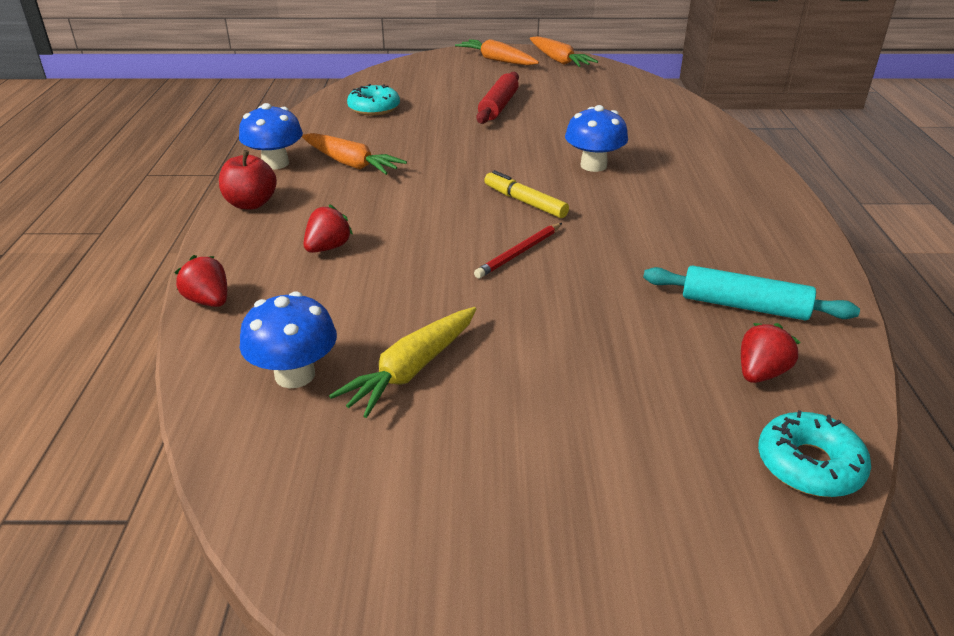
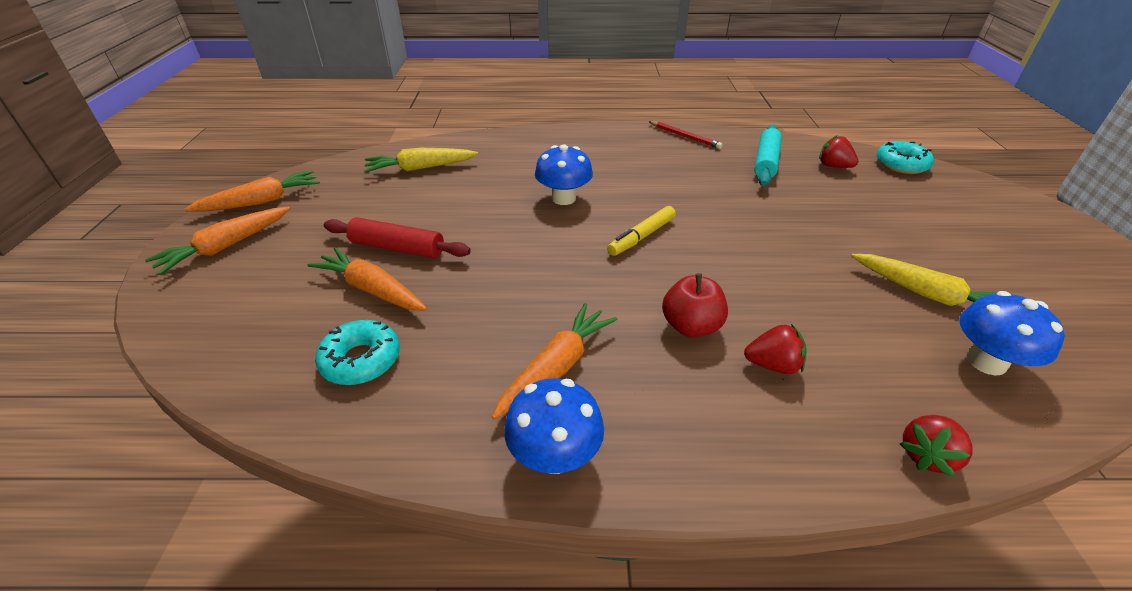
camera: 90 degrees left, 5 degrees up
red apple [219,150,277,209] -> red apple moved to [662,273,728,338]
red strawberry [304,204,353,253] -> red strawberry turned 150 degrees clockwise [744,324,807,374]
red pencil [474,223,562,278] -> red pencil moved to [649,121,723,149]
none -> orange carrot [307,247,427,311]
none -> yellow carrot [364,148,478,173]

